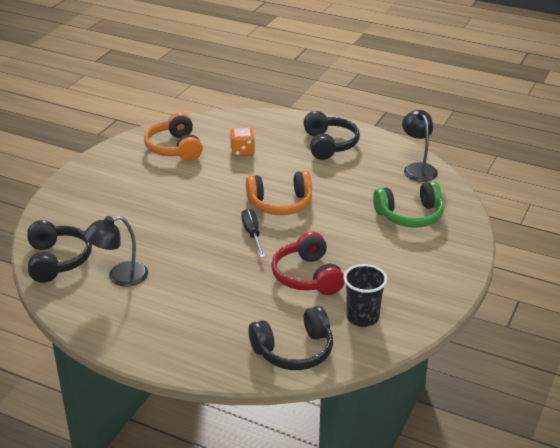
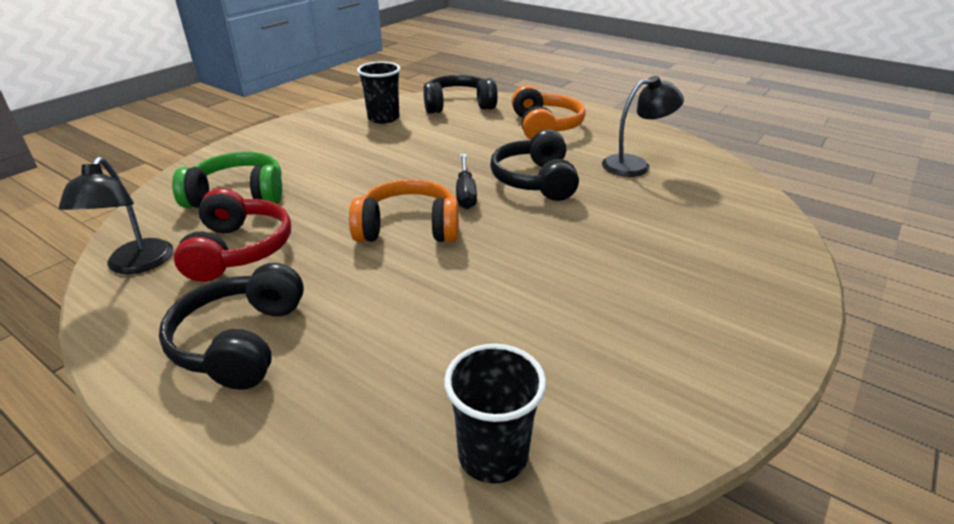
camera: 170 degrees left, 0 degrees up
black headphones [27,220,92,283] -> black headphones moved to [490,129,579,201]
orange headphones [144,113,203,161] -> orange headphones moved to [512,85,585,140]
orange dice [230,127,255,157] -> none
red headphones [271,232,345,295] -> red headphones moved to [174,188,291,282]
none -> black cup [444,344,546,484]

